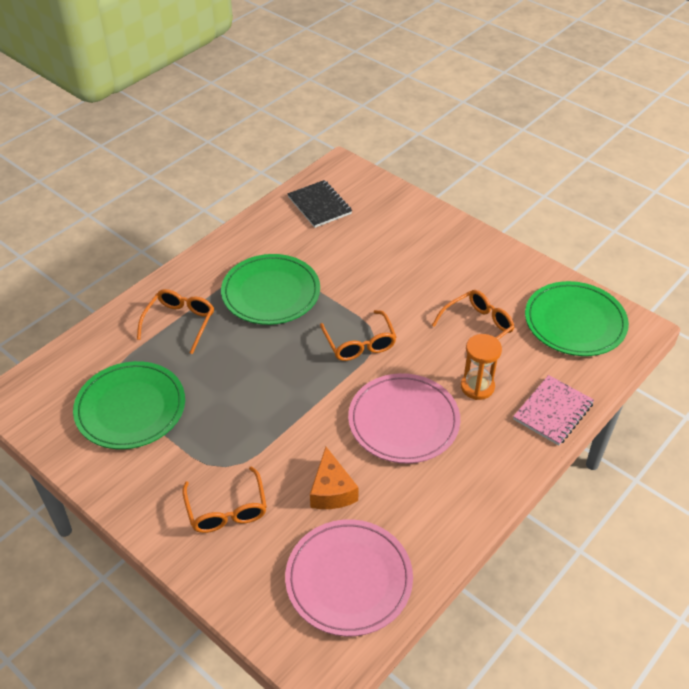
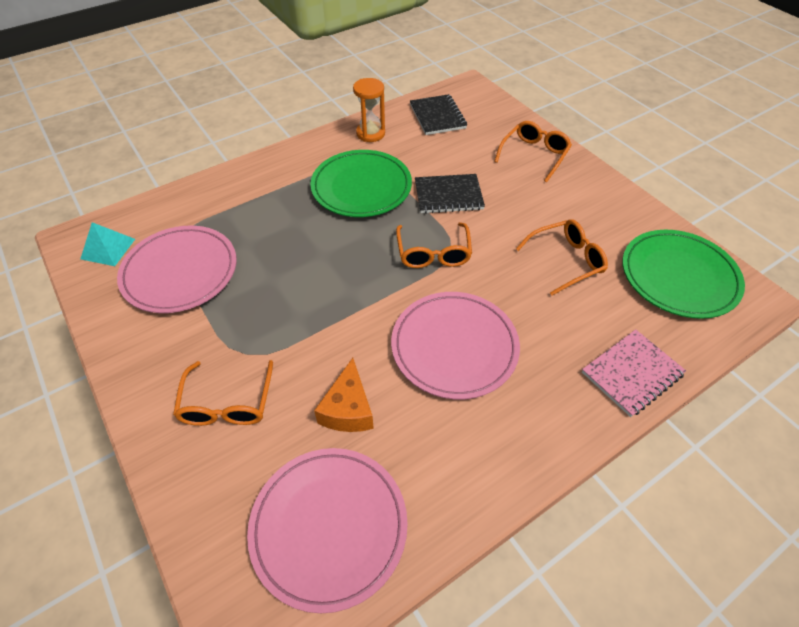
camera: 15 degrees right, 5 degrees up
green plate [73,361,185,449] -> pink plate [117,226,237,313]
orange glasses [137,289,214,354] -> orange glasses moved to [494,121,572,182]
orange hourglass [461,334,502,400] -> orange hourglass moved to [353,78,385,142]
none -> turquoise pyramid [80,222,135,266]
none -> black notebook [415,174,485,214]

